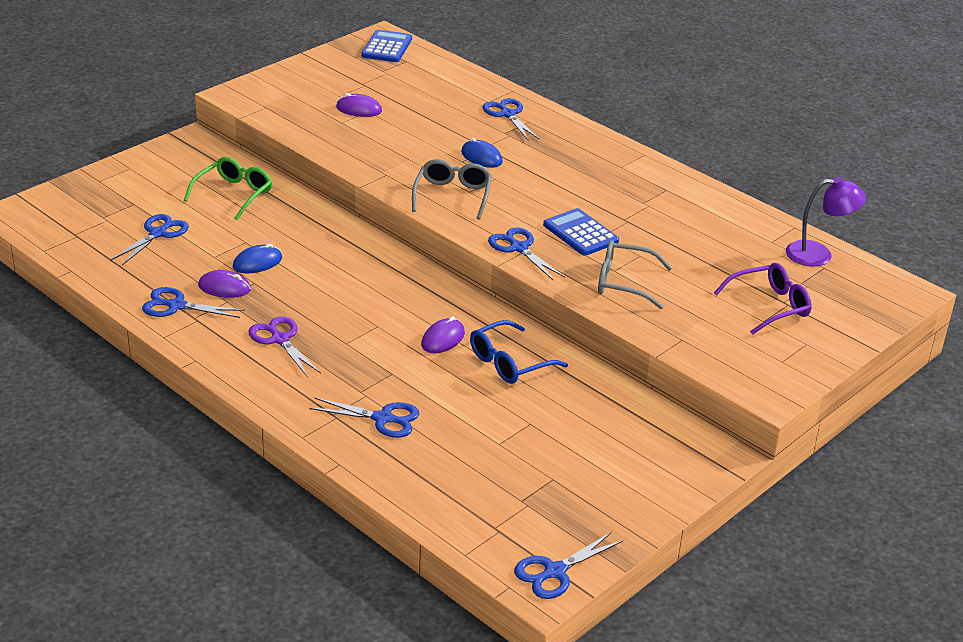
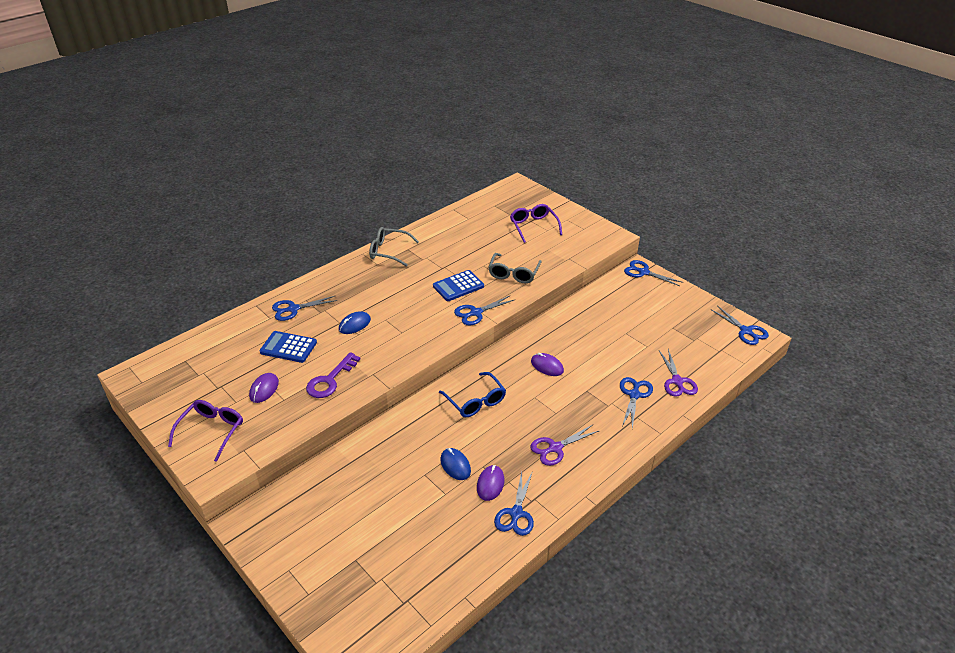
camera: 85 degrees left, 5 degrees up
blue scissors [111,214,189,265] -> blue scissors moved to [624,260,683,286]
green glasses [184,157,272,220] -> none
blue calculator [361,30,412,62] -> blue calculator moved to [259,331,317,363]
grey glasses [412,159,492,220] -> grey glasses moved to [369,227,419,267]
blue glasses [470,320,568,384] -> blue glasses moved to [439,372,506,417]
purple lamp [786,177,866,266] -> none
none -> purple glasses [168,400,243,462]
none -> purple key [306,352,360,398]
none -> purple scissors [659,349,698,397]

